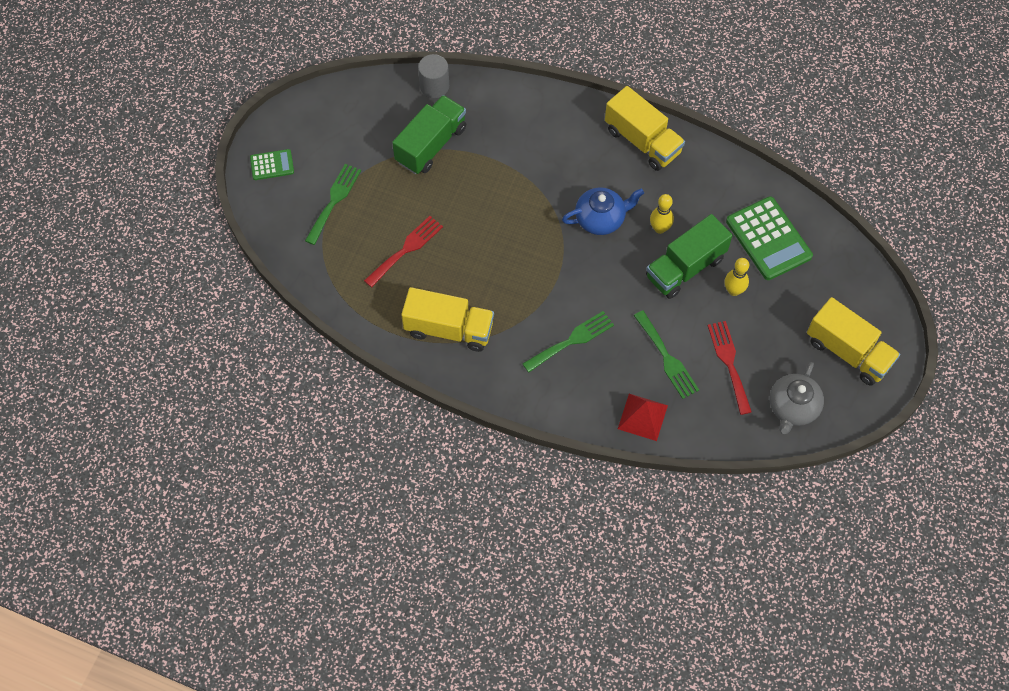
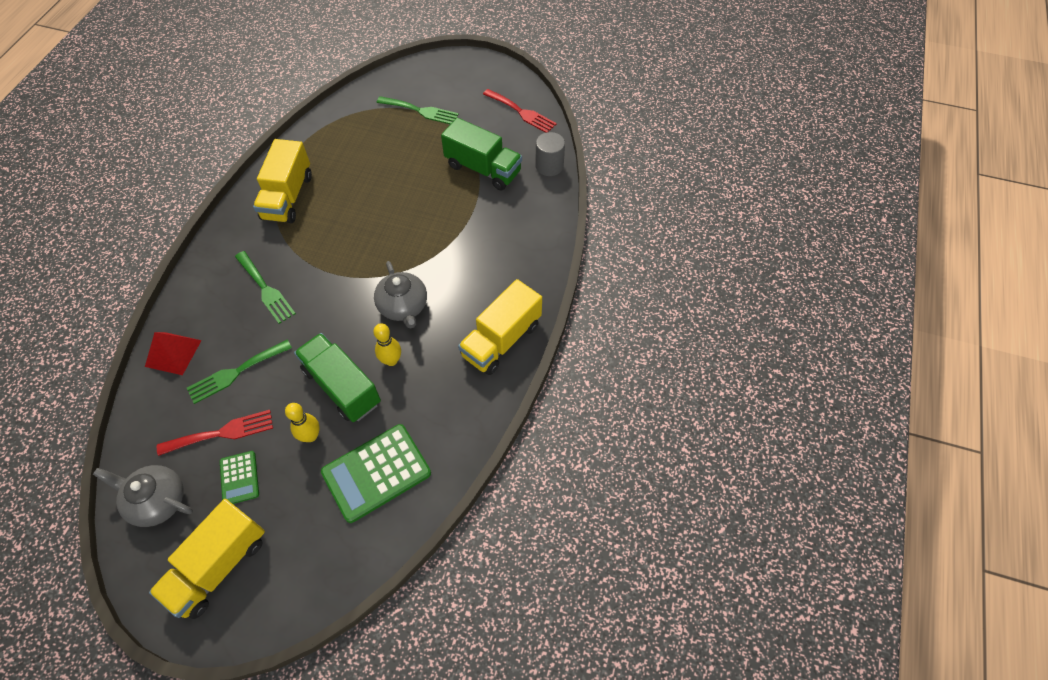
camera: 85 degrees right, 5 degrees down
green calculator [250,149,294,180] -> green calculator moved to [220,451,259,504]
red fork [364,216,443,287] -> red fork moved to [483,89,557,133]
blue teapot [562,187,644,235] -> grey teapot [374,261,427,329]

